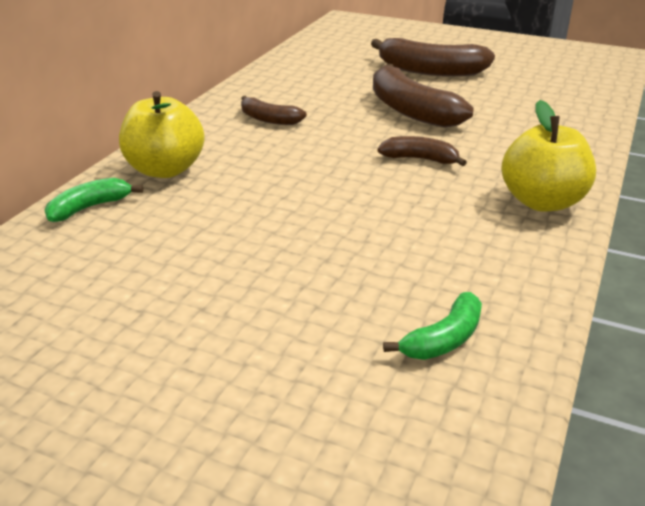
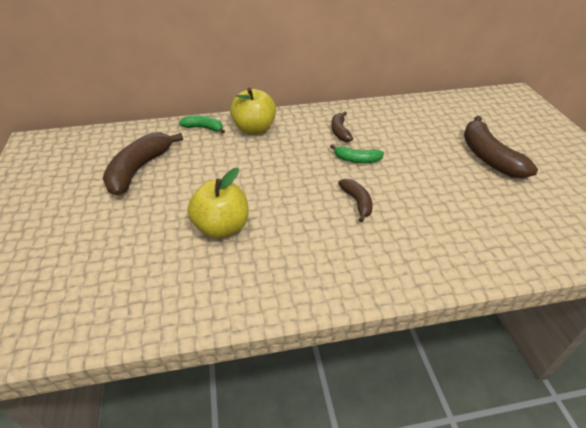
camera: 55 degrees right, 10 degrees up
brown banana [373,64,474,128] -> brown banana moved to [103,133,183,196]
green banana [383,292,482,360] -> green banana moved to [330,144,384,163]
yellow apple [501,100,596,212] -> yellow apple moved to [187,168,248,239]

